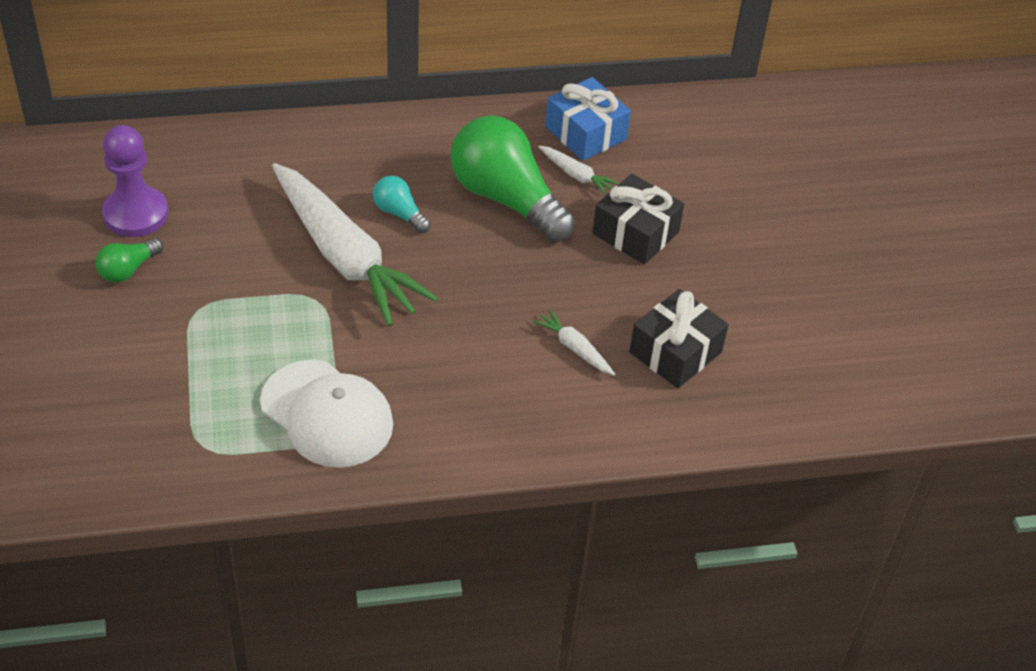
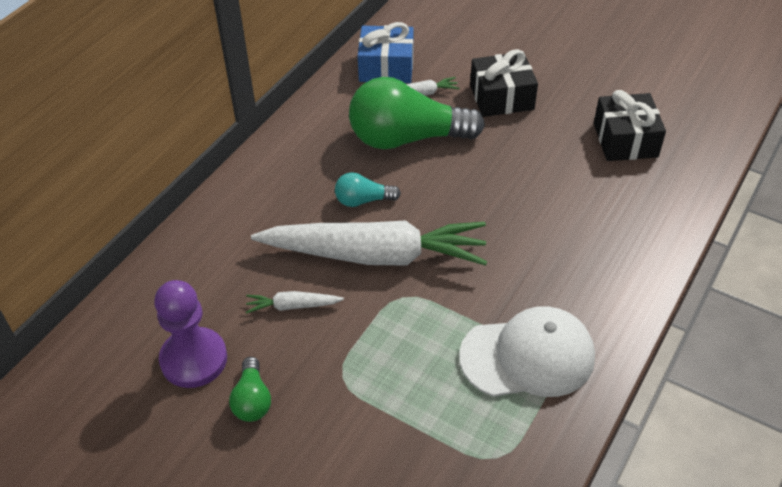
camera: 45 degrees left, 0 degrees up
white carrot [533,309,615,376] -> white carrot moved to [246,291,344,314]

